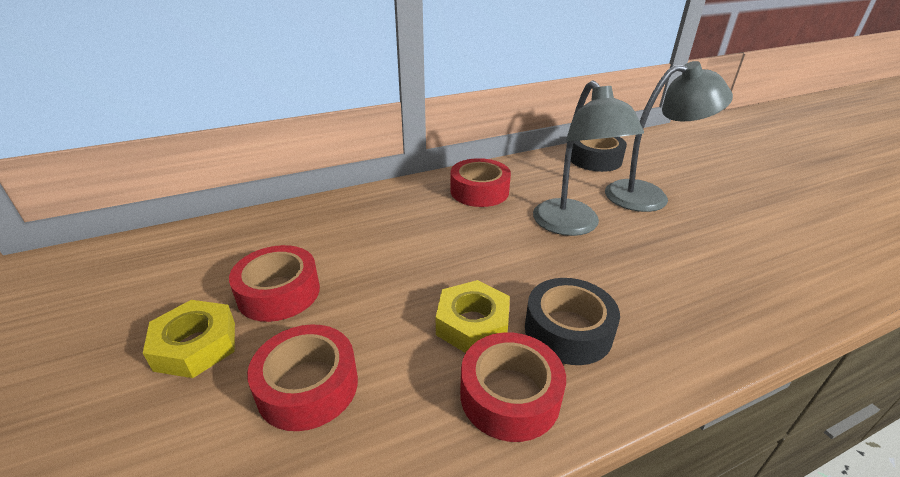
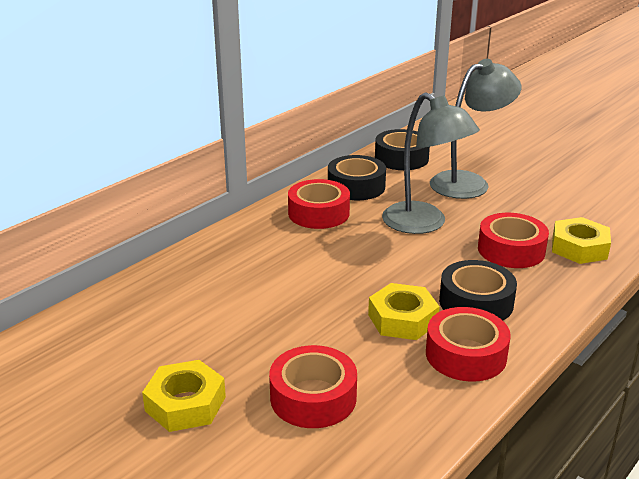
camera: 25 degrees left, 5 degrees down
red tape [229,245,320,322] -> red tape moved to [478,213,549,268]
none -> black tape [328,155,386,200]
none -> yellow nut [552,217,611,264]

